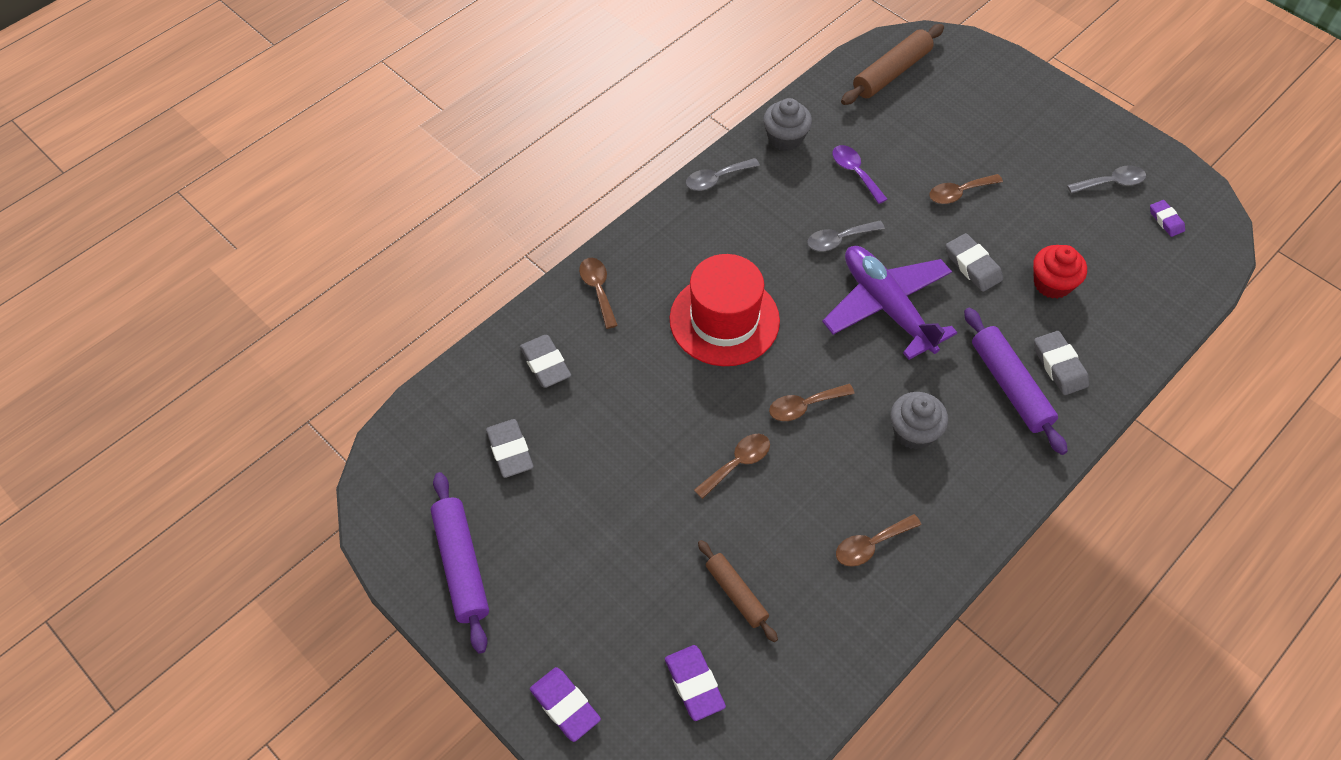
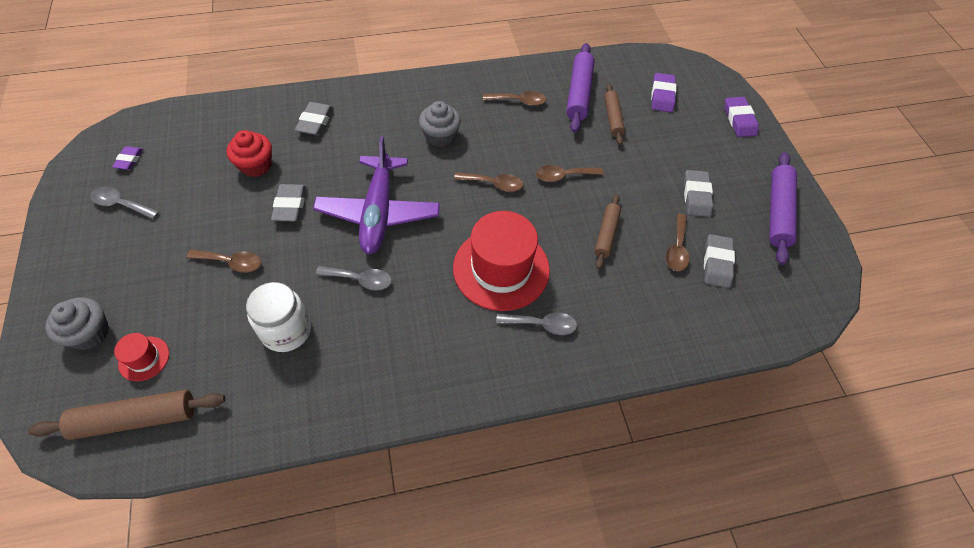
camera: 150 degrees left, 0 degrees up
grey eraser [520,335,571,388] -> grey eraser moved to [684,170,713,217]
brown spoon [579,258,618,329] -> brown spoon moved to [666,214,689,271]
grey spoon [686,158,760,191] -> grey spoon moved to [496,312,577,335]
grey cupcake [763,98,812,151] -> grey cupcake moved to [45,297,109,350]
purple spoon [833,145,887,204] -> white jar [246,282,311,352]
purple rolling pin [964,308,1068,455] -> purple rolling pin moved to [566,43,595,133]
none -> red hat [114,333,169,381]
none -> brown rolling pin [595,194,621,269]

